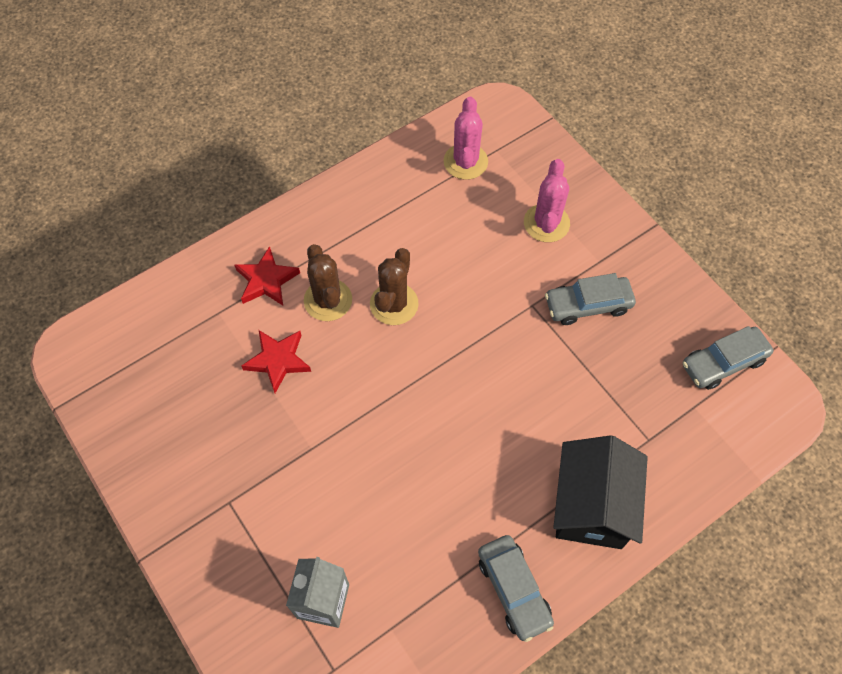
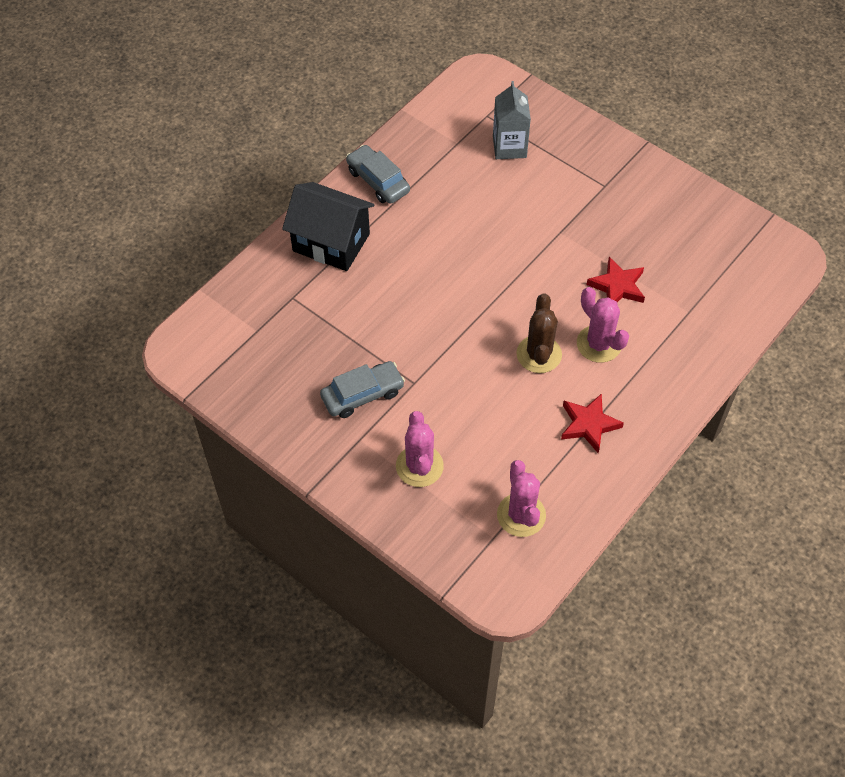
camera: 165 degrees right, 5 degrees down
red star [235,246,300,305] -> red star moved to [561,393,624,453]
brown cactus [304,244,352,321] -> pink cactus [577,287,629,363]
black house [553,435,648,549] -> black house turned 60 degrees counterclockwise [282,182,375,271]
grey car [683,326,773,390] -> none

